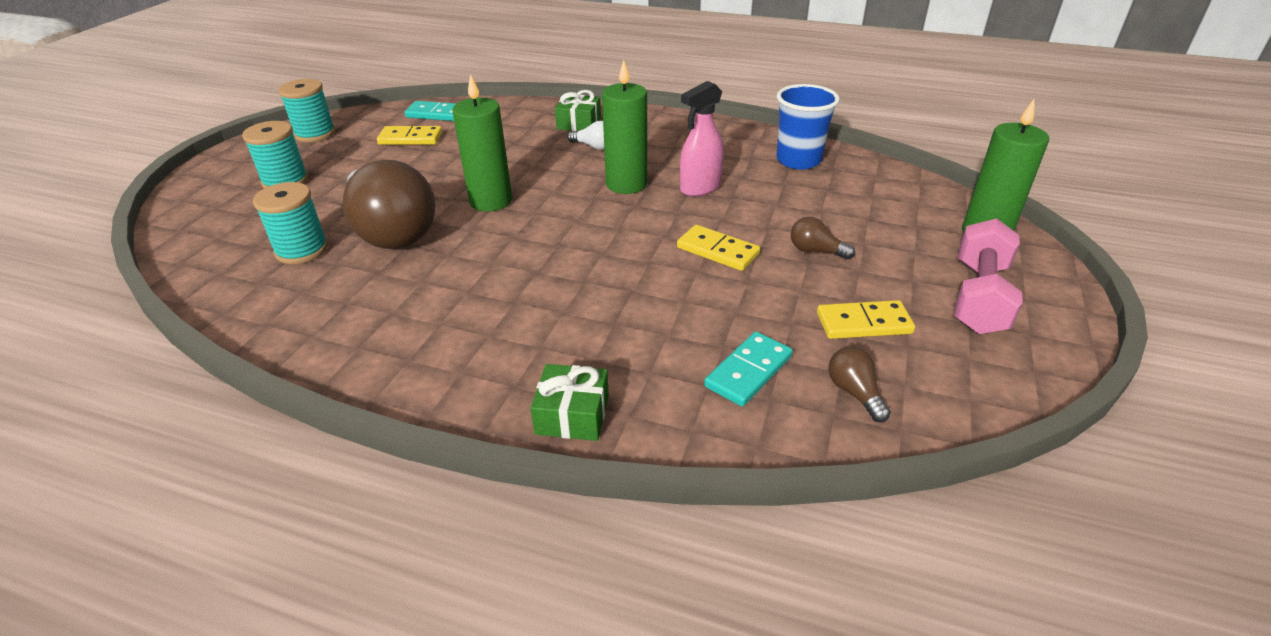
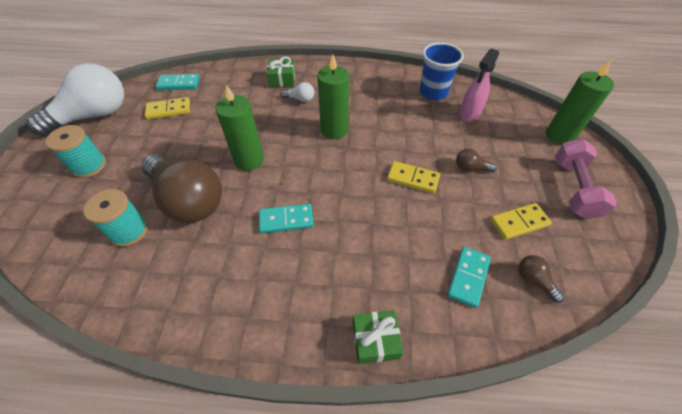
camera: 15 degrees left, 15 degrees up
turquoise spool [278,79,336,142] -> white light bulb [27,63,124,136]
pink spray bottle [680,81,724,197] -> pink spray bottle moved to [459,48,499,122]
none -> turquoise domino [259,204,314,233]

